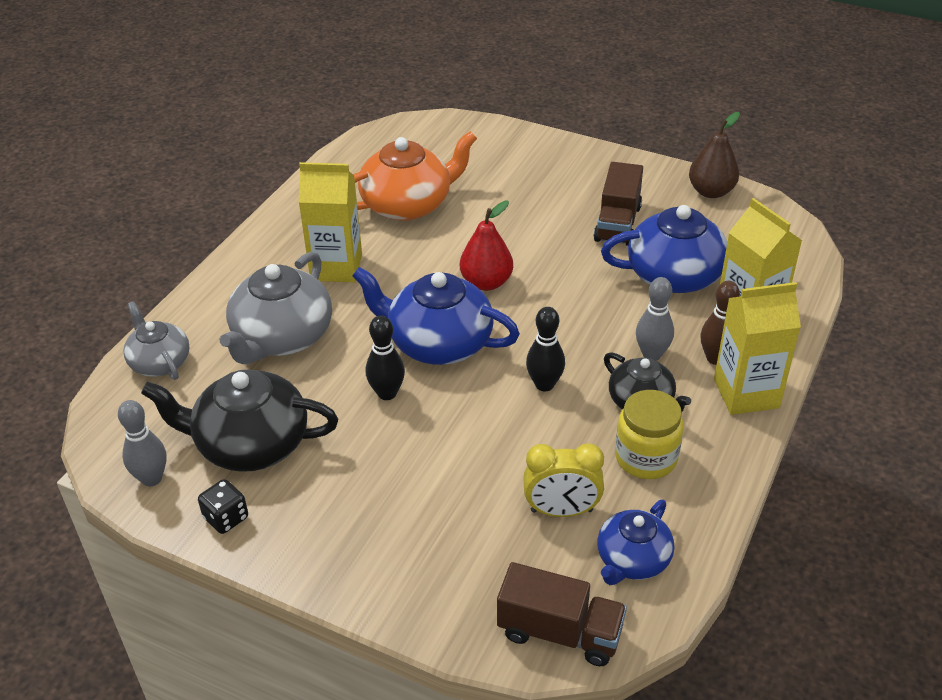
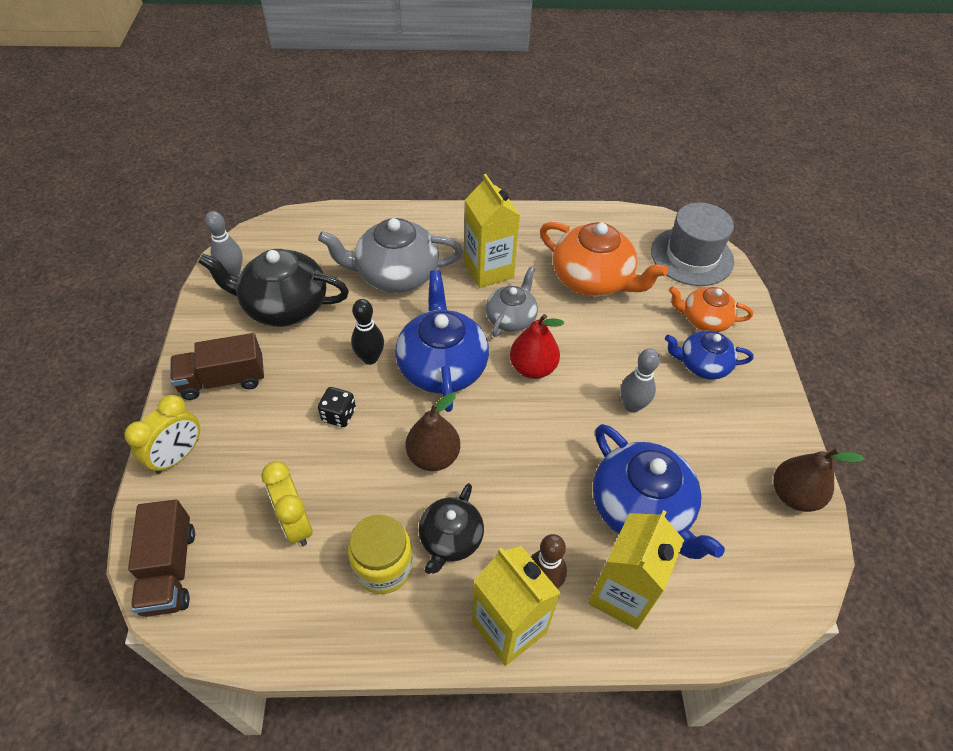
camera: 60 degrees right, 10 degrees up
grey teapot [123,301,189,380] -> grey teapot moved to [486,267,538,337]
black teapot [141,369,338,472] -> black teapot turned 60 degrees counterclockwise [198,249,349,326]
black dice [198,479,248,534] -> black dice moved to [318,387,356,427]
black bowling pin [526,307,565,391] -> brown pear [406,393,460,471]
brown truck [594,162,643,246] -> brown truck moved to [170,333,264,400]
blue teapot [597,499,674,585] -> blue teapot moved to [665,331,754,380]
grey bowling pin [636,277,674,361] -> grey bowling pin moved to [621,348,660,413]
none -> yellow clock [124,395,200,474]
none -> grey hat [651,202,734,286]
none -> orange teapot [669,286,753,332]

